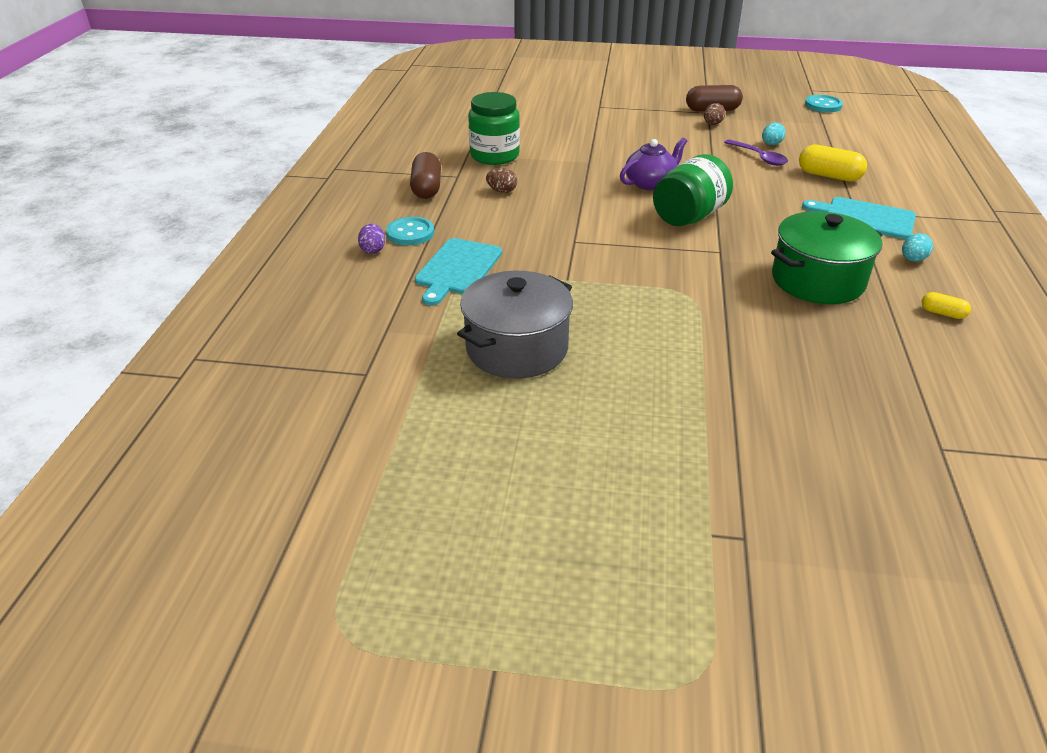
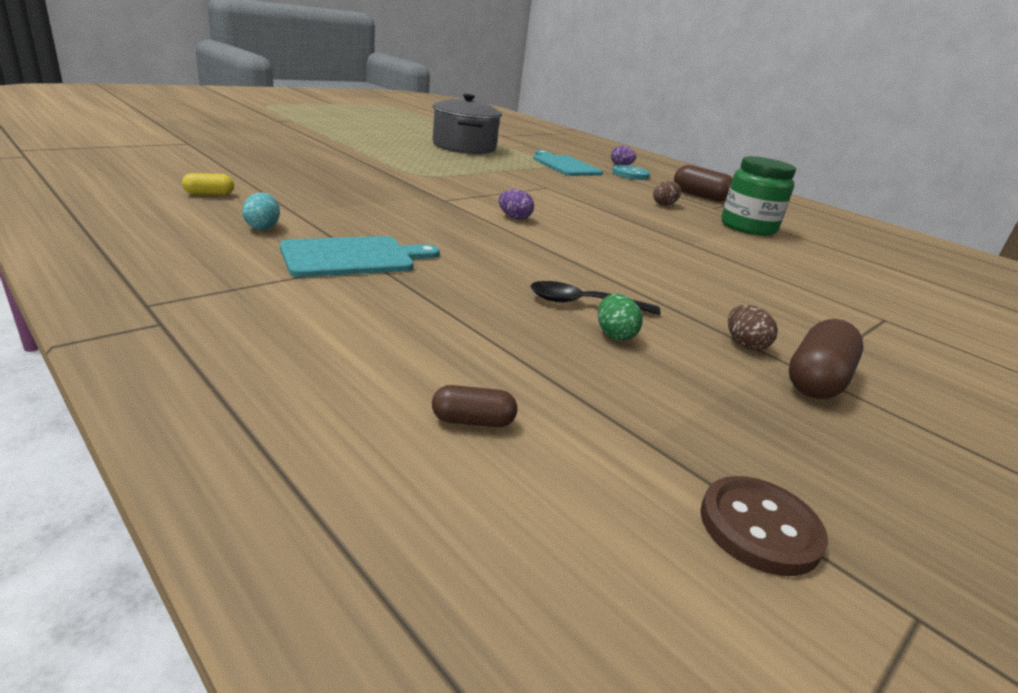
camera: 125 degrees right, 10 degrees down
purple teapot [620,137,687,190] -> none
green jar [653,154,733,226] -> purple egg [499,189,534,220]
purple spoon [724,139,788,166] -> black spoon [530,281,661,315]
turquoise egg [762,123,786,145] -> green egg [598,294,643,341]
green pot [771,211,882,304] -> none
yellow capsule [799,145,867,181] -> none
turquoise button [805,95,843,113] -> brown button [700,476,828,576]
none -> brown capsule [432,385,517,427]

